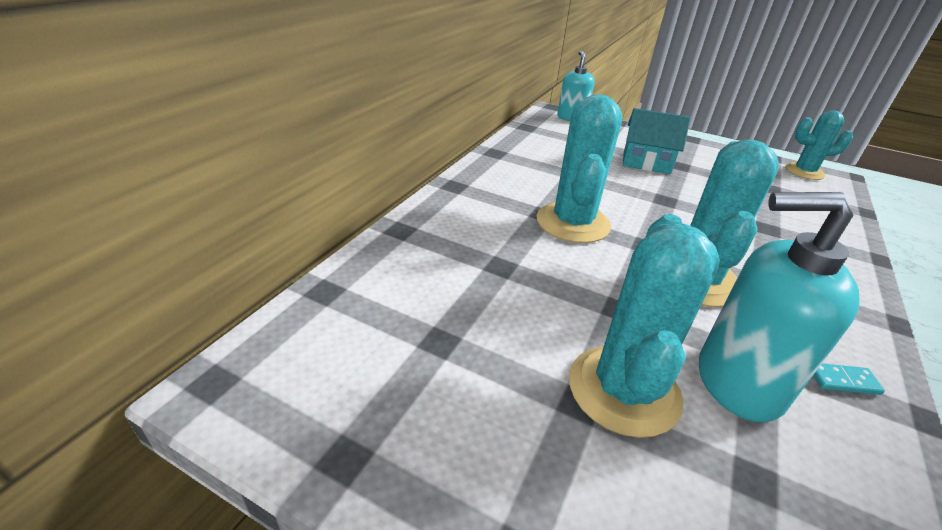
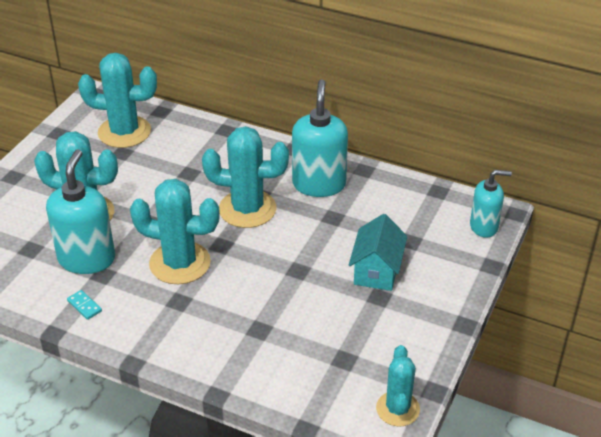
camera: 90 degrees right, 5 degrees up
turquoise domino [813,363,885,395] -> turquoise domino turned 45 degrees counterclockwise [67,290,102,320]
none -> turquoise cactus [78,53,157,148]
none -> turquoise soap dispenser [292,80,348,197]

